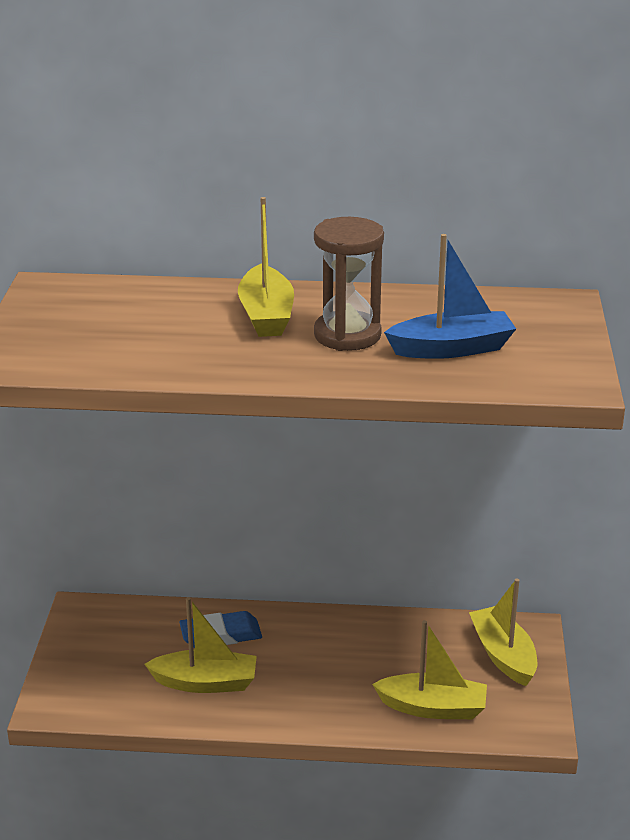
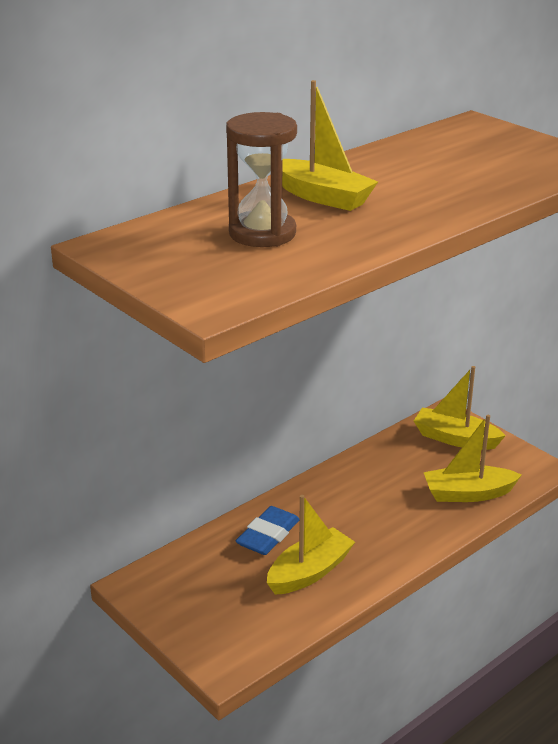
camera: 45 degrees left, 0 degrees up
brown hourglass [314,217,384,351] -> brown hourglass moved to [226,112,297,247]
yellow boat [372,620,487,719] -> yellow boat turned 150 degrees counterclockwise [424,415,522,502]
blue boat [384,234,516,359] -> none

